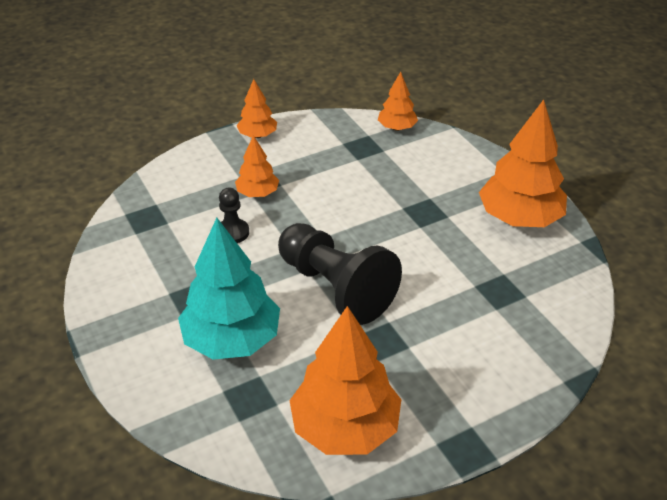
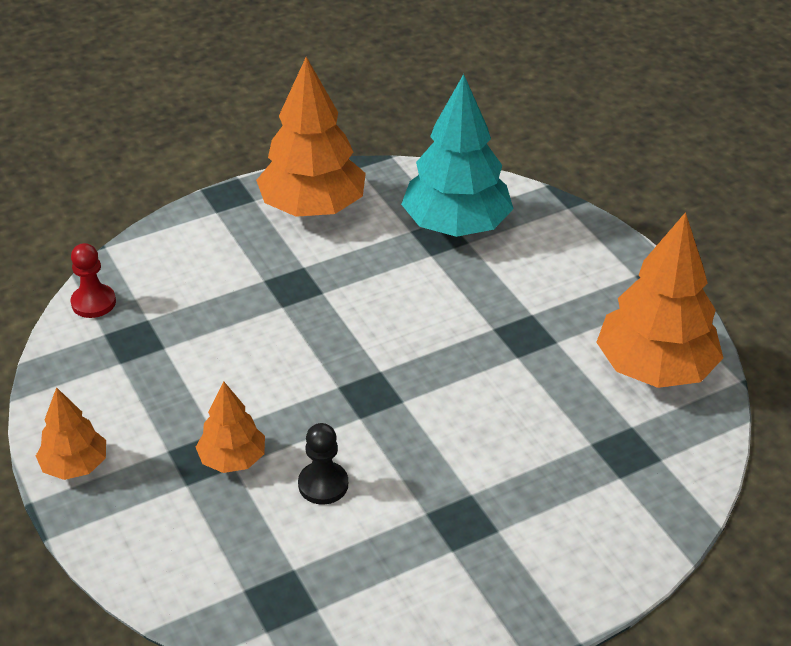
camera: 90 degrees left, 0 degrees up
turquoise tree [178,218,280,360] -> turquoise tree moved to [401,74,514,237]
black pawn [278,223,402,325] -> none
orange tree [378,72,418,131] -> red pawn [71,243,116,318]

